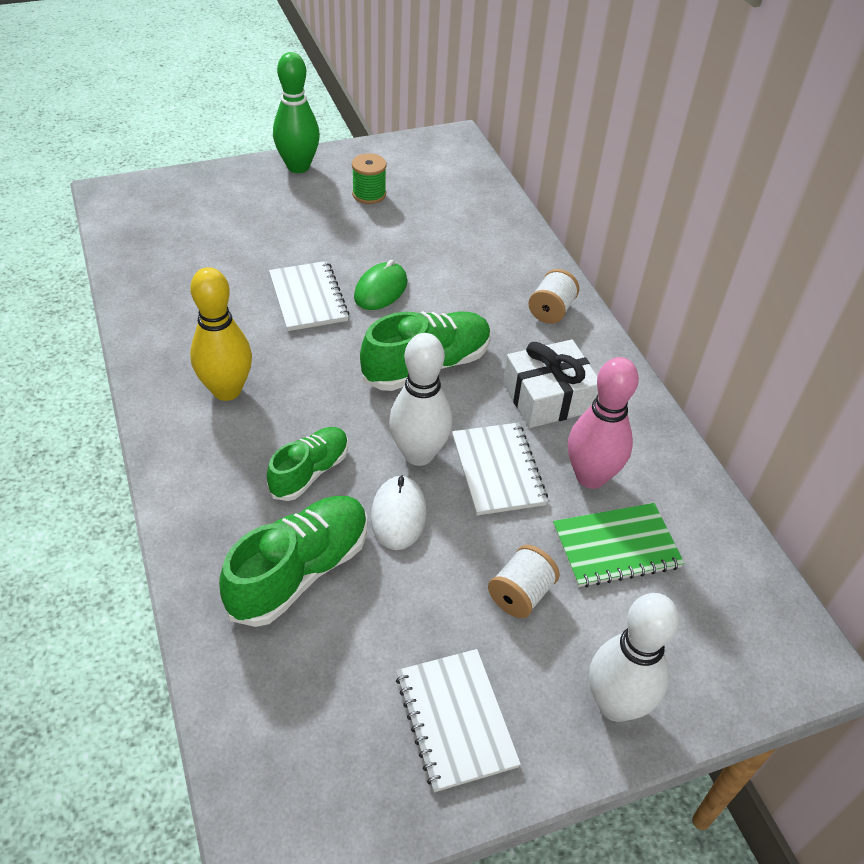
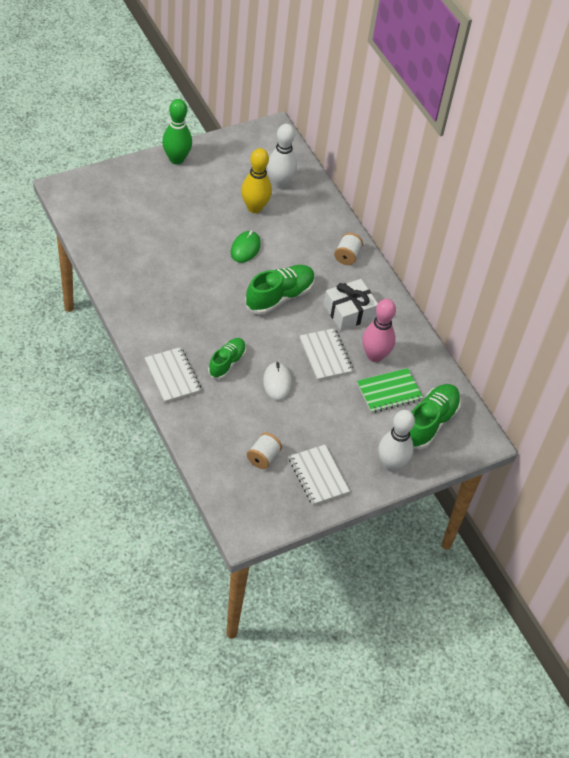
camera: 10 degrees left, 5 degrees up
yellow bowling pin [190,267,252,401] -> yellow bowling pin moved to [241,148,272,213]
green shoe [219,496,367,627] -> green shoe moved to [410,384,461,449]
white notebook [269,261,349,331] -> white notebook moved to [145,347,201,402]
green spool [352,153,386,204] -> none
white bowling pin [389,333,452,466] -> white bowling pin moved to [267,124,297,189]
white spool [488,545,560,618] -> white spool moved to [247,432,282,469]

